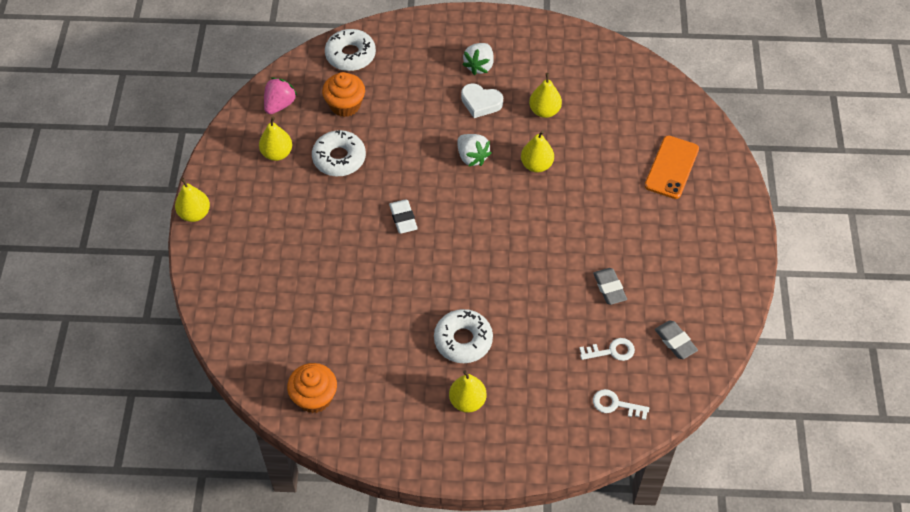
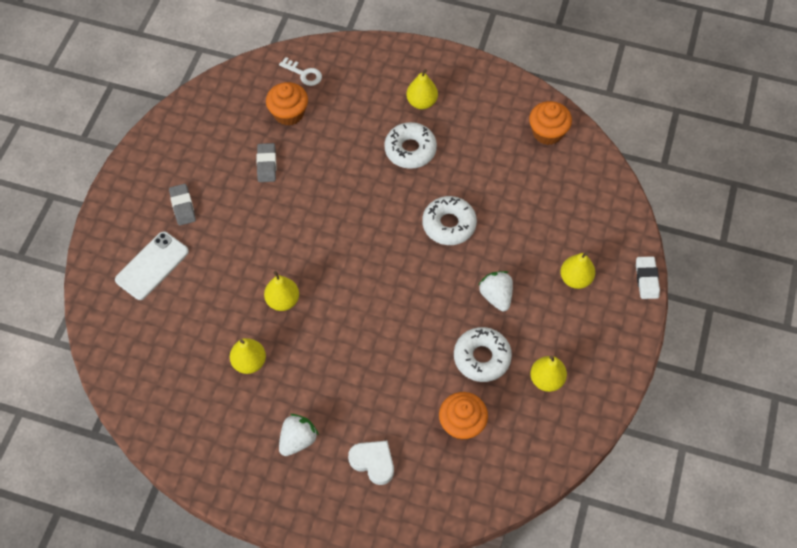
camera: 165 degrees left, 5 degrees up
yellow pear [175,178,210,222] -> yellow pear moved to [560,252,595,289]
pink strawberry [264,78,297,114] -> none
white donut [325,29,376,71] -> white donut moved to [422,196,477,245]
white eraser [389,199,418,234] -> white eraser moved to [636,256,660,299]
white strawberry [457,134,492,167] -> white strawberry moved to [479,271,513,311]
white heart [461,83,503,118] -> white heart moved to [348,441,394,485]
white key [579,338,635,361] -> orange cupcake [266,82,308,126]
orange phone [645,136,699,199] -> white phone [115,232,189,300]
grey eraser [655,321,698,359] -> grey eraser moved to [169,184,196,226]

